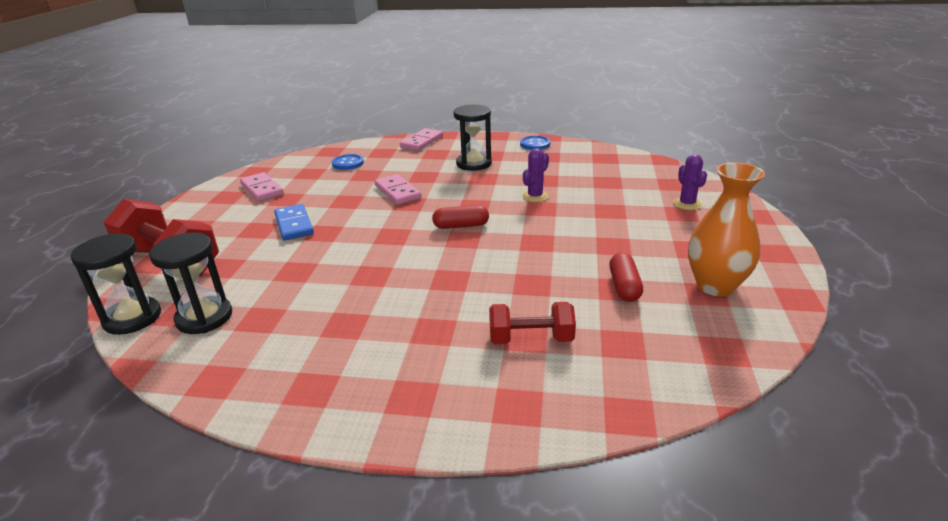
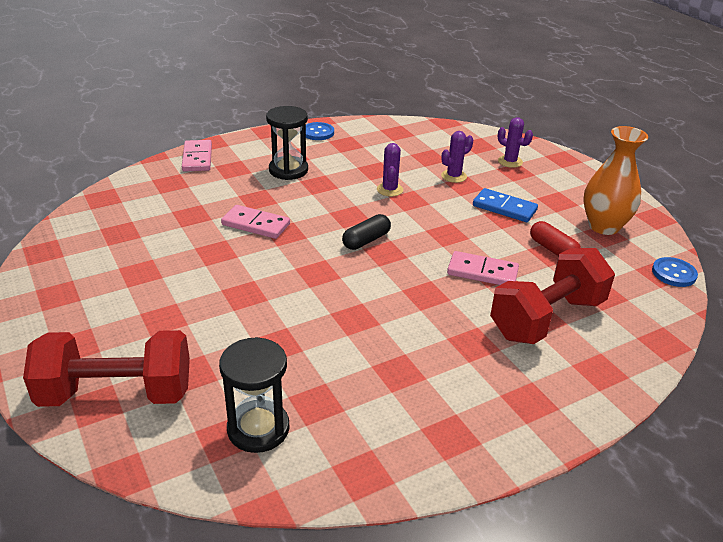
camera: 40 degrees left, 5 degrees up
black hourglass [70,234,161,335] -> none
pink domino [240,172,284,201] -> pink domino moved to [447,251,519,285]
blue domino [274,204,314,240] -> blue domino moved to [473,188,538,222]
blue button [332,154,364,170] -> blue button moved to [652,257,698,287]
red capsule [432,205,489,229] -> black capsule [342,214,391,250]
red dumbbell [489,302,576,345] -> red dumbbell [490,248,615,344], size x1.71
none -> purple cactus [441,131,473,183]

